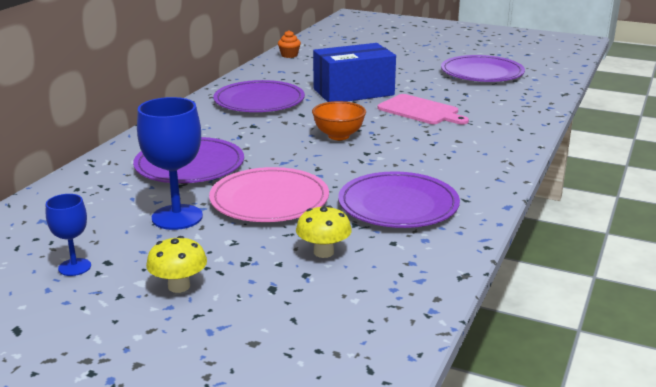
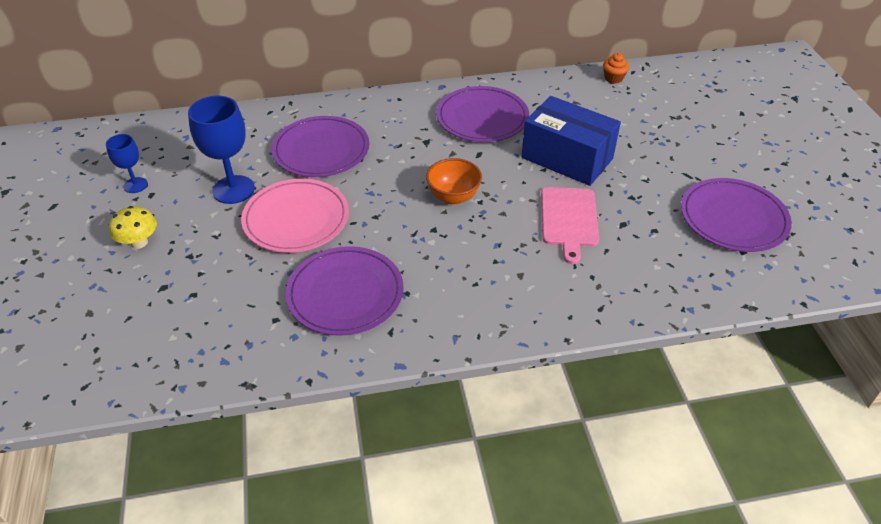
camera: 55 degrees right, 20 degrees up
yellow mushroom [296,205,352,258] -> none

